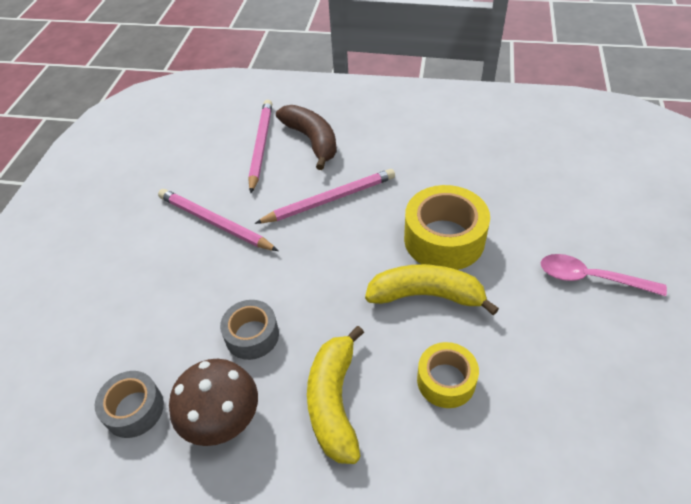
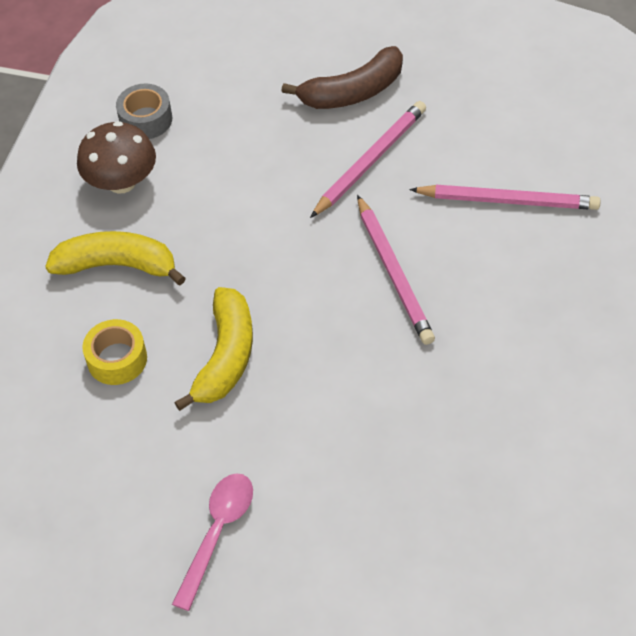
camera: 95 degrees right, 5 degrees up
grey tape [220,300,279,360] -> none
brown banana [276,105,337,170] -> brown banana moved to [281,46,403,109]
yellow tape [404,185,490,270] -> none

